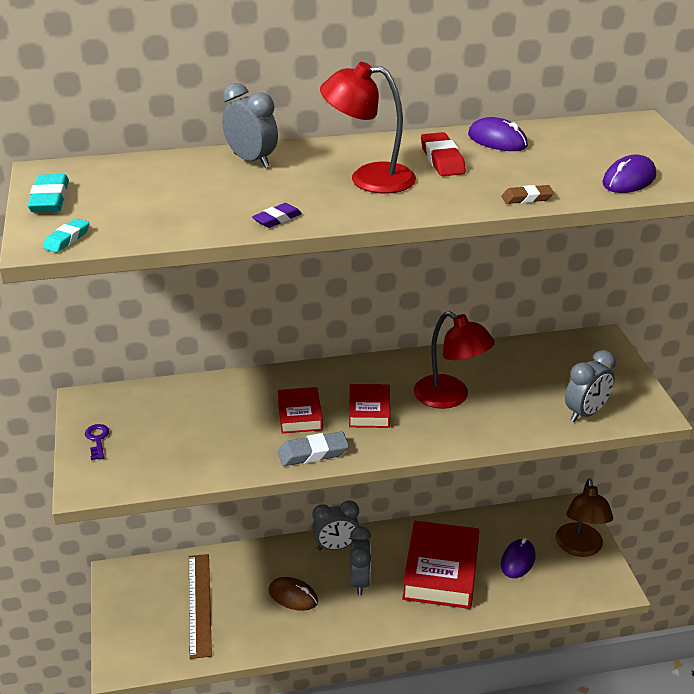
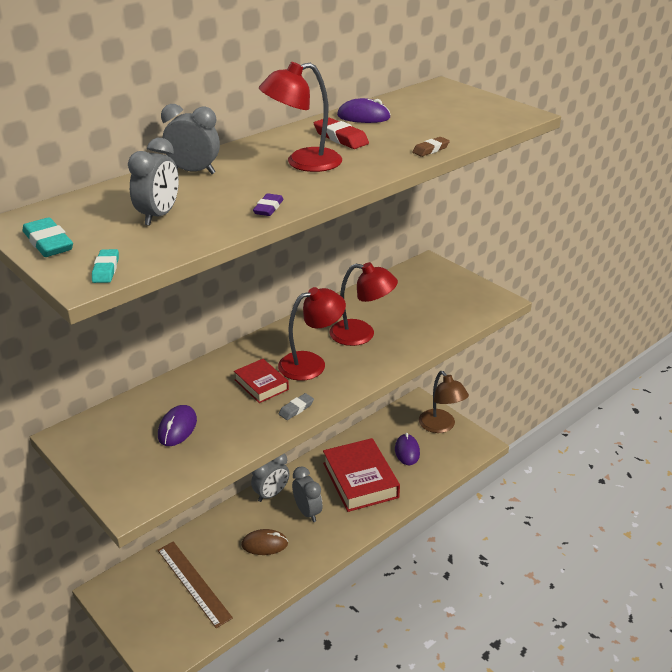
camera: 30 degrees left, 0 degrees up
purple key [85,424,109,460] -> none
grey eraser [278,431,349,466] -> grey eraser [279,393,314,420], size x0.63
red book [349,384,390,428] -> red lamp [278,287,346,381]
grey clock [565,350,616,422] -> grey clock moved to [128,138,179,226]
purple mouse [602,154,656,193] -> purple mouse moved to [158,405,197,446]

